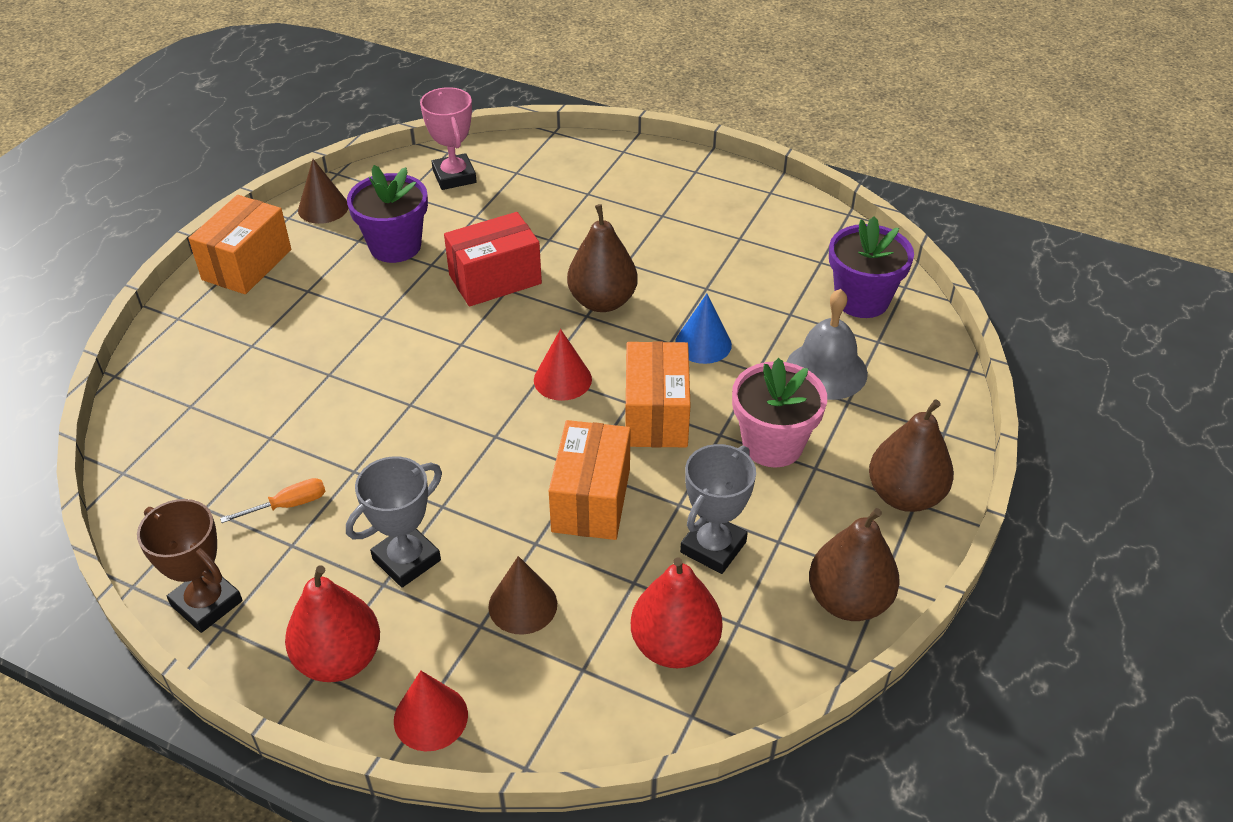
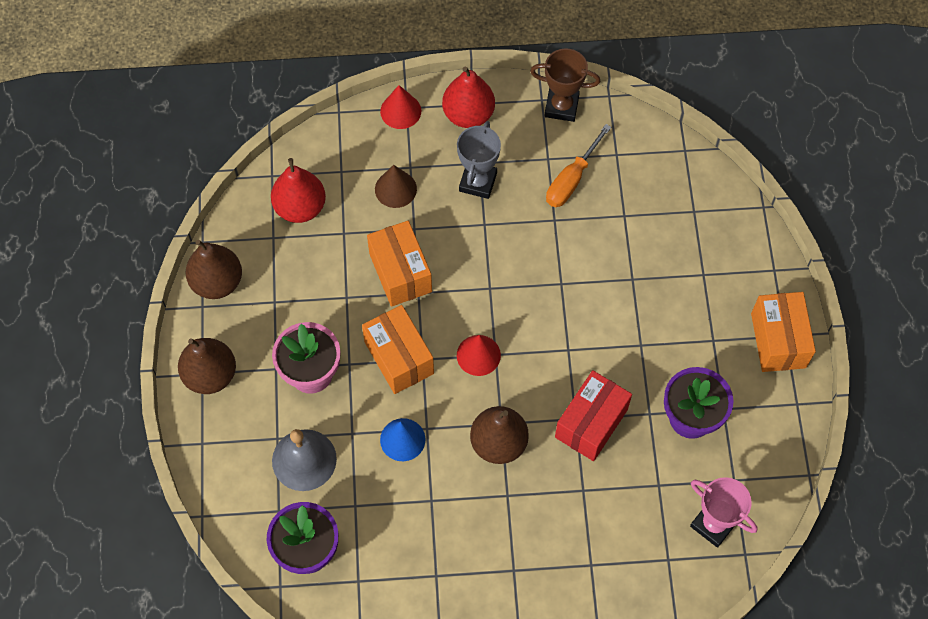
camera: 150 degrees right, 20 degrees up
orange screwdriver [220,478,326,523] -> orange screwdriver [546,124,611,207], size x1.58
brown cone [298,159,348,224] -> none
grey trophy [680,444,756,574] -> none

